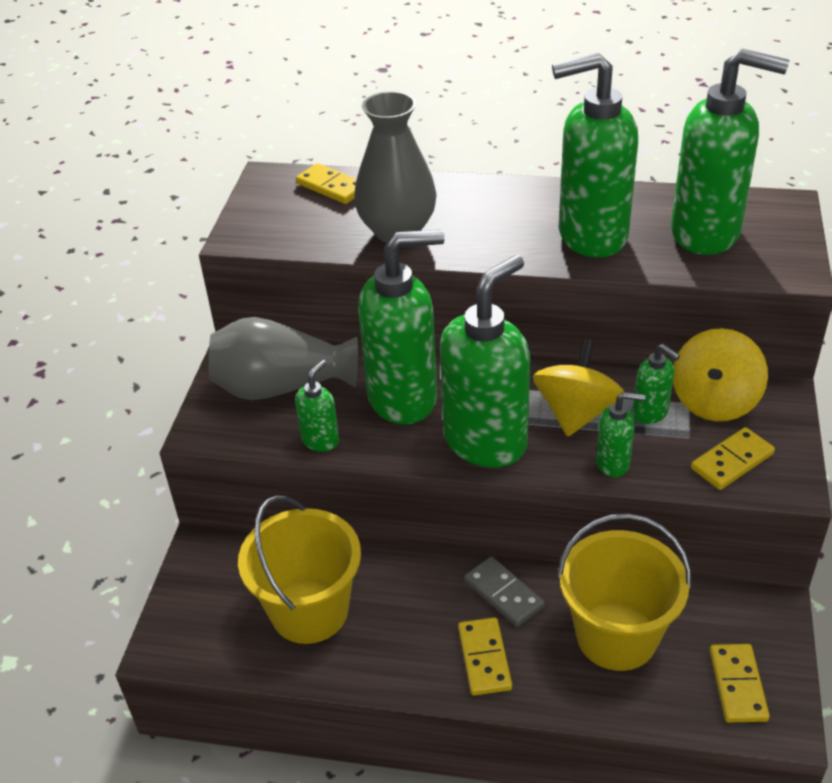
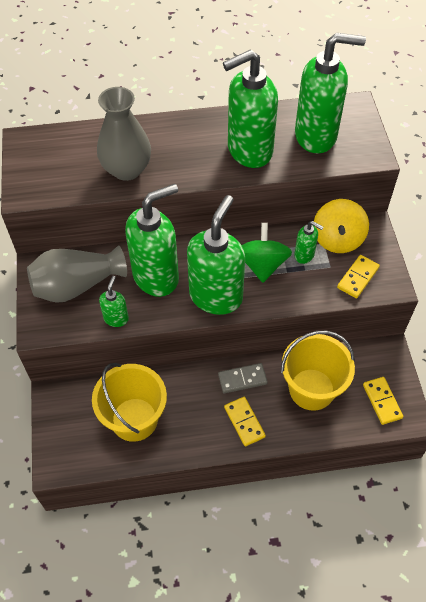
camera: 20 degrees left, 15 degrees up
yellow domino [296,163,357,204] -> none
grey domino [464,556,545,627] -> grey domino turned 45 degrees counterclockwise [218,363,268,393]
yellow spinning top [533,339,624,437] -> green spinning top [242,223,292,283]
green soap dispenser [596,392,646,477] -> none

